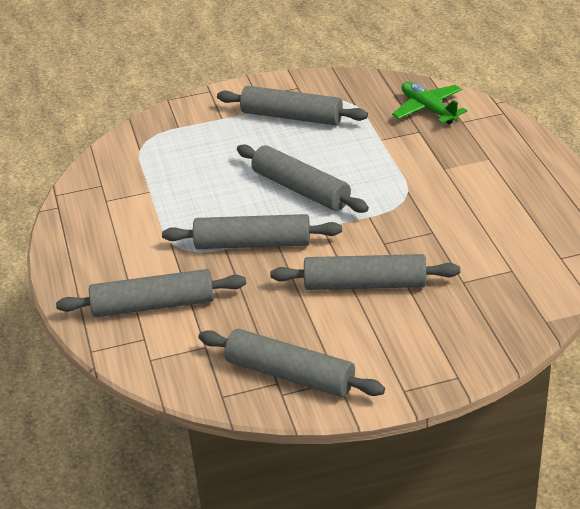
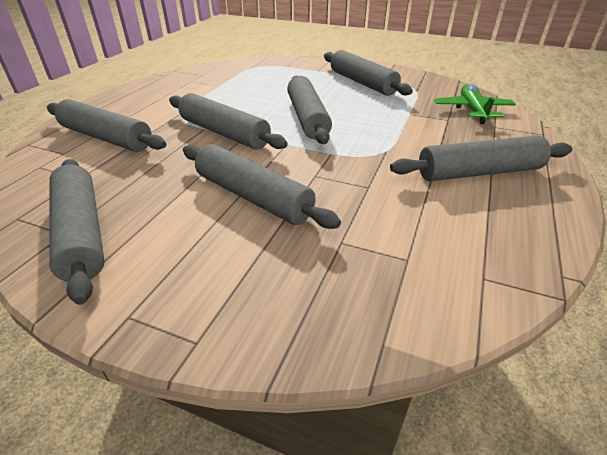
camera: 35 degrees right, 0 degrees up
none -> grey rolling pin [390,135,573,181]

